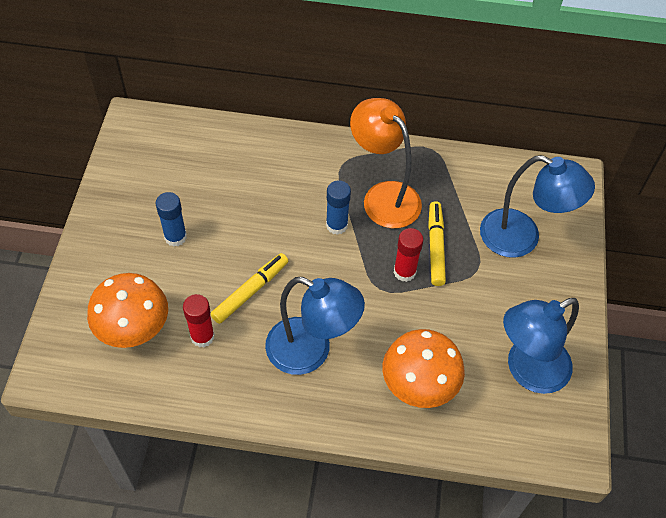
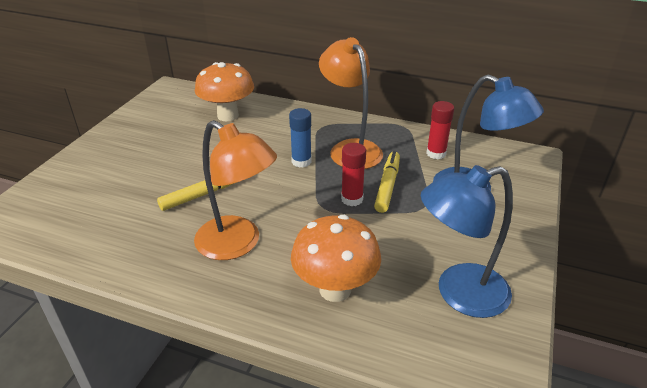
camera: 15 degrees right, 20 degrees down
orange mushroom [87,273,168,348] -> orange mushroom moved to [195,62,254,121]
blue glue stick [156,192,187,247] -> none
red glue stick [183,294,215,347] -> red glue stick moved to [426,101,454,159]
blue lamp [265,277,365,375] -> orange lamp [194,120,277,260]

